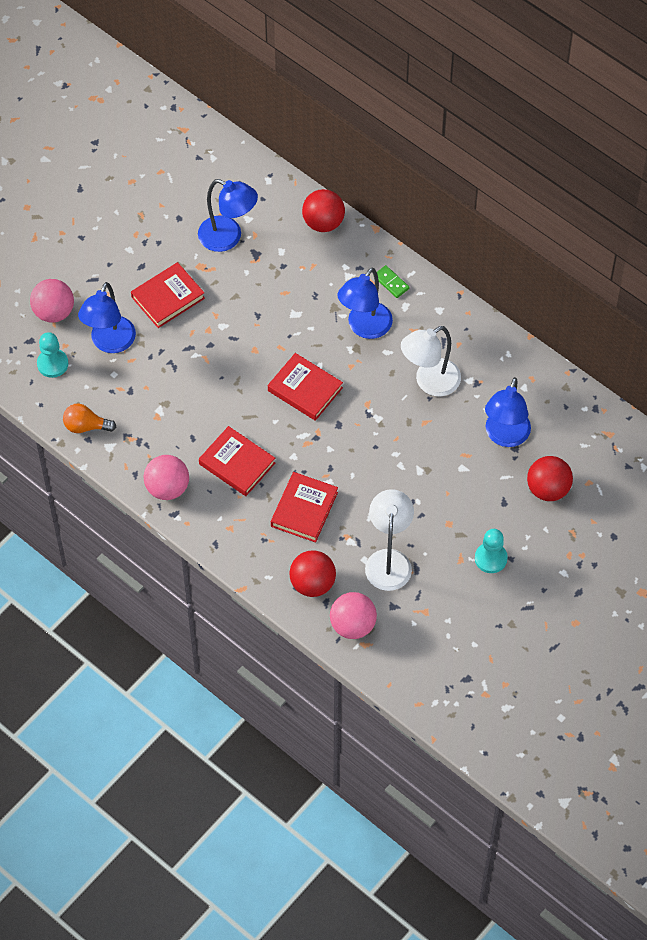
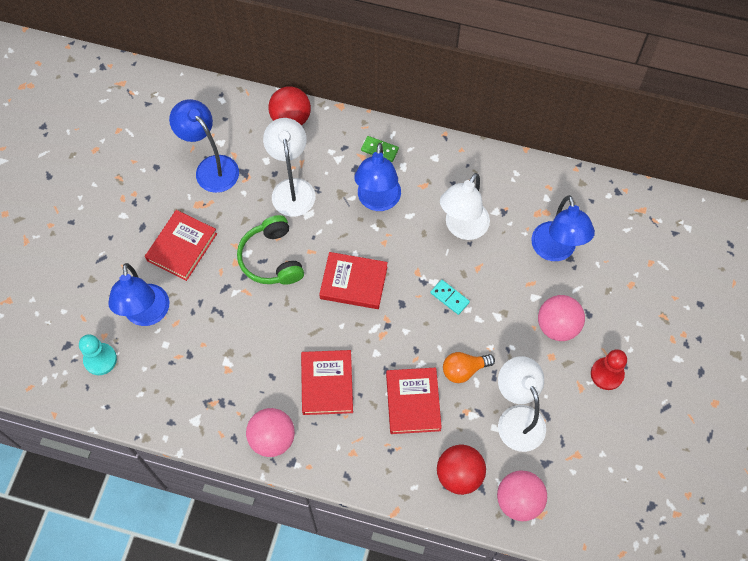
camera: 25 degrees left, 5 degrees up
pink ball [30,279,74,322] -> pink ball moved to [538,295,585,341]
orange light bulb [63,403,116,433] -> orange light bulb moved to [443,352,495,383]
blue lamp [198,179,258,252] -> blue lamp turned 135 degrees counterclockwise [169,99,239,193]
red book [199,426,275,496] -> red book turned 75 degrees clockwise [301,350,353,415]
turquoise pawn [475,529,508,573] -> red pawn [591,349,627,390]
red ball [527,456,573,501] -> none
none -> green headphones [237,215,304,285]
none -> white lamp [263,118,315,217]
none -> turquoise domino [430,280,470,315]

